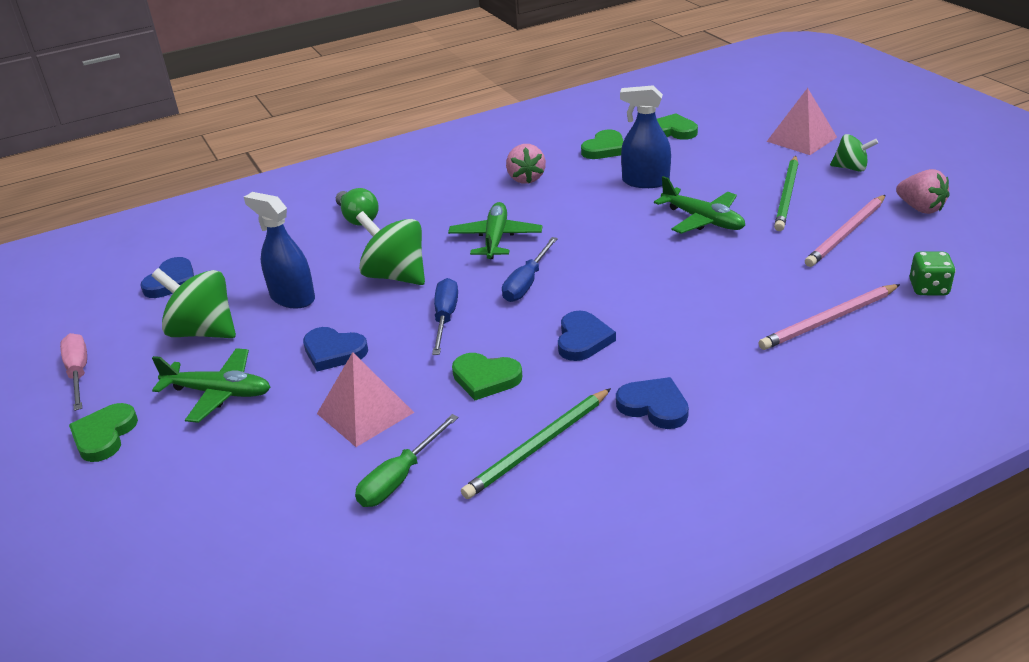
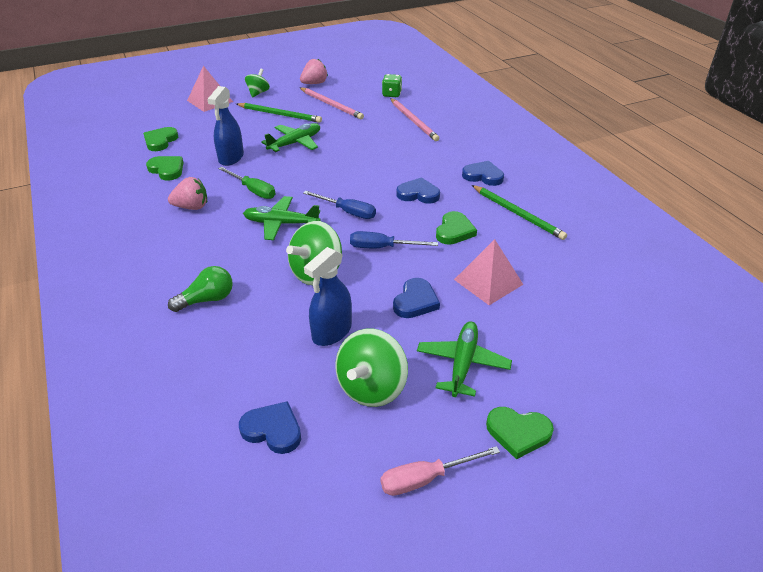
camera: 90 degrees left, 5 degrees up
green screwdriver [355,414,459,507] -> green screwdriver moved to [218,167,275,199]
blue heart [616,377,689,429] -> blue heart turned 75 degrees clockwise [462,161,504,186]

